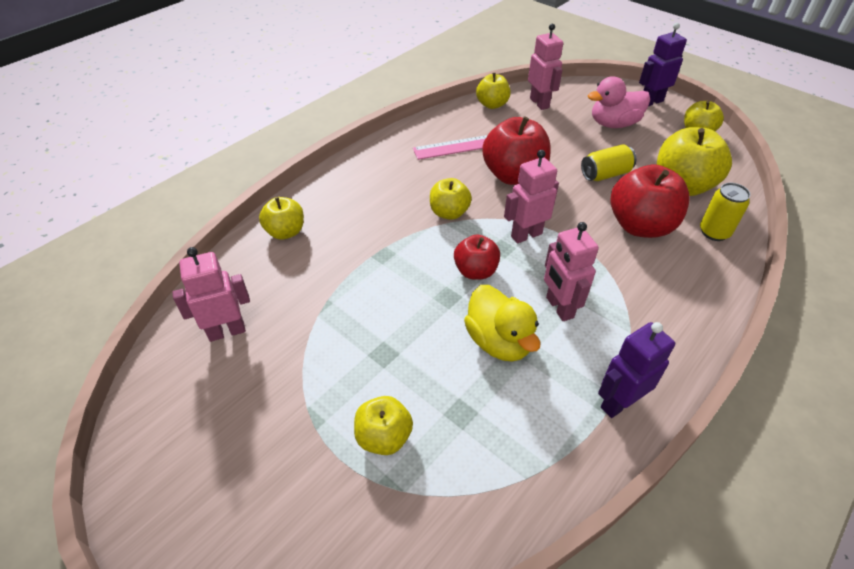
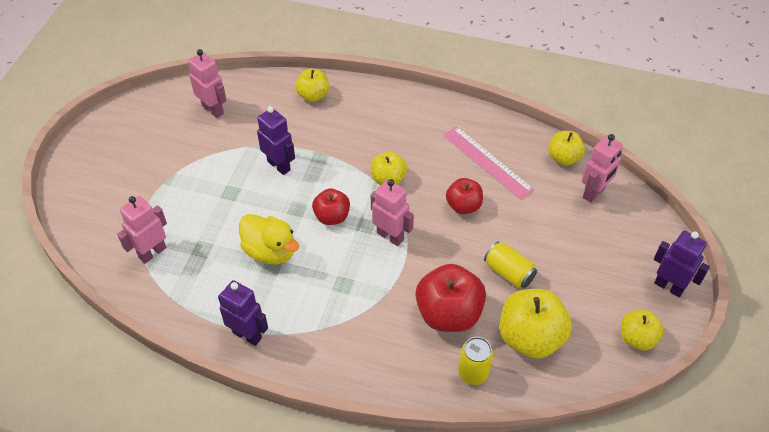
camera: 65 degrees right, 5 degrees up
yellow apple [354,396,413,455] -> none
yellow duck [464,285,540,362] -> yellow duck turned 90 degrees counterclockwise [239,214,299,264]
red apple [482,116,551,185] -> red apple [446,178,483,214], size x0.59
pink robot [544,222,599,321] -> pink robot moved to [117,196,167,264]
pink duck [588,76,650,128] -> none
none -> purple robot [257,106,295,175]

